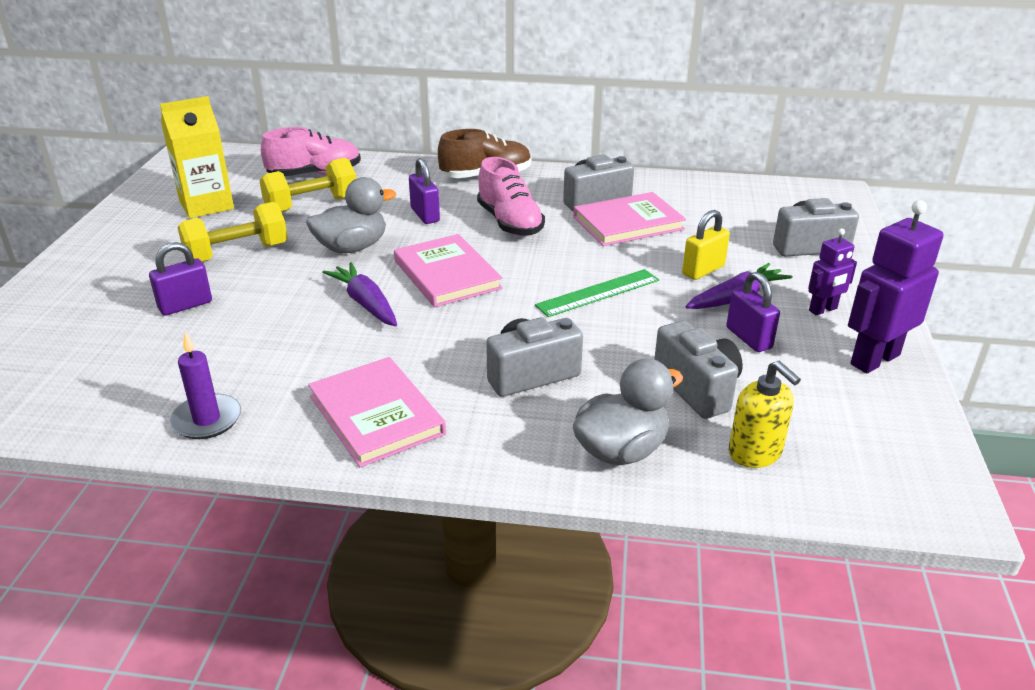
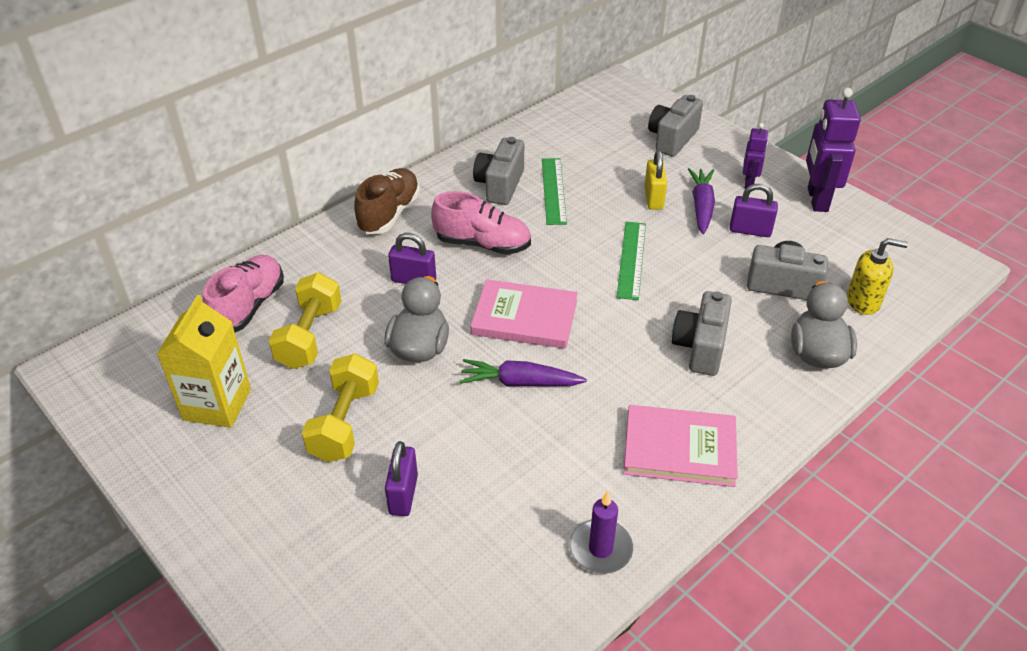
camera: 50 degrees left, 10 degrees up
pink book [573,192,686,246] -> green ruler [542,158,567,225]

